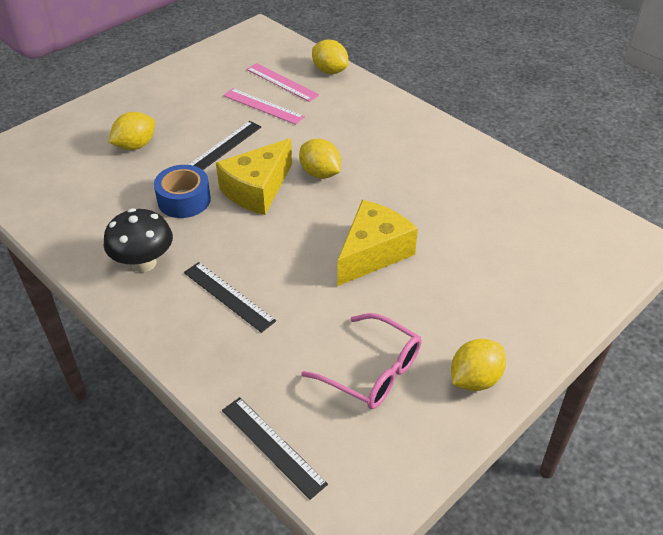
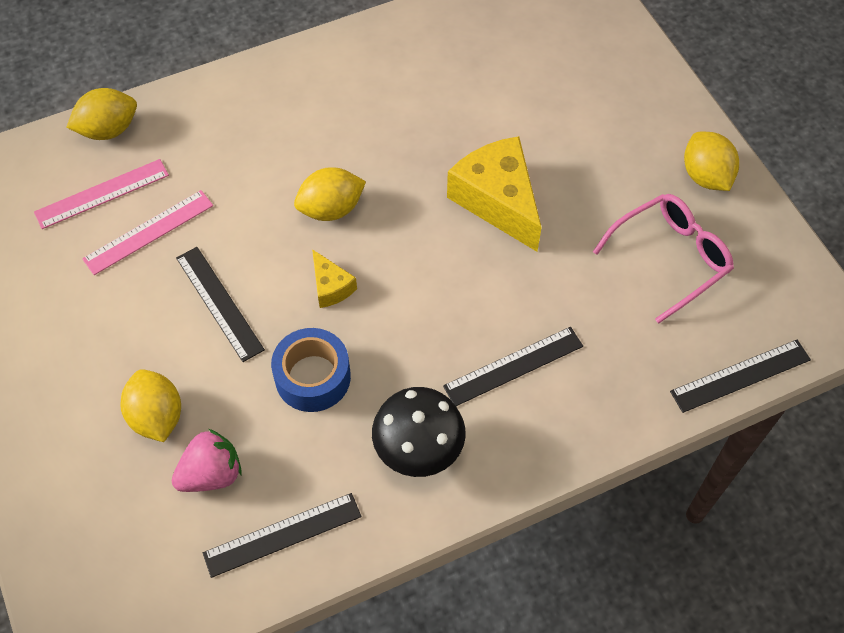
camera: 70 degrees left, 15 degrees up
yellow cheese [216,138,292,215] -> yellow cheese [312,249,357,308], size x0.49
none -> pink strawberry [172,429,242,492]
none -> black ruler [203,493,361,578]

